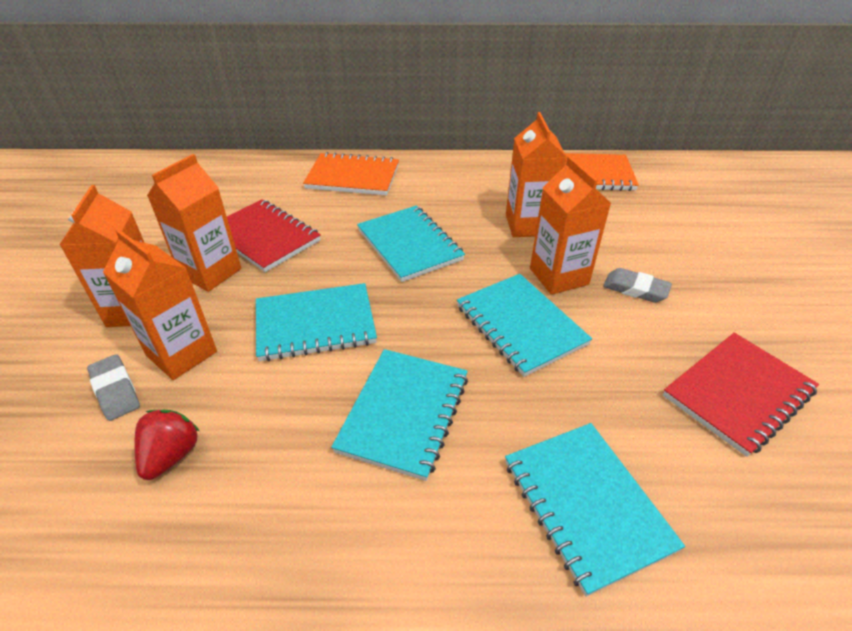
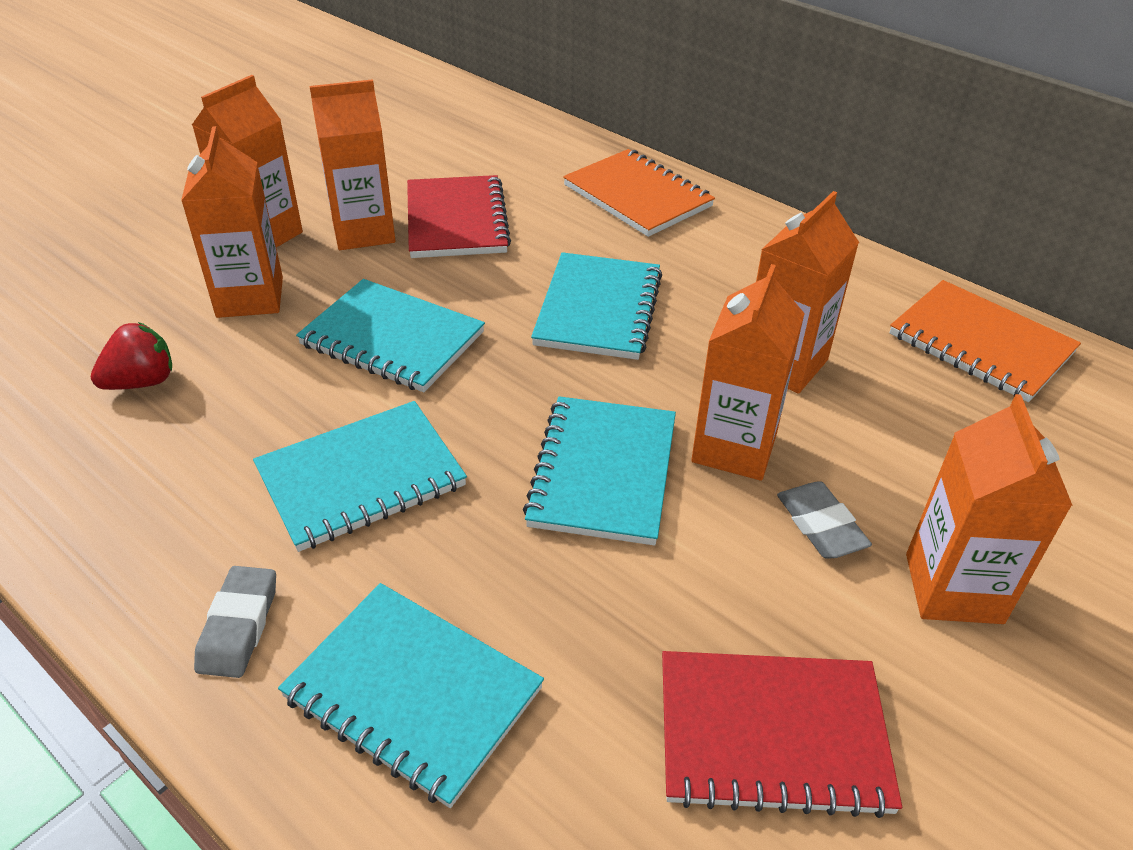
camera: 40 degrees right, 0 degrees up
grey eraser [87,354,140,421] -> grey eraser moved to [194,566,276,678]
turquoise notebook [505,423,685,597] -> turquoise notebook turned 75 degrees counterclockwise [278,583,544,808]
none -> orange carton [906,394,1073,624]

